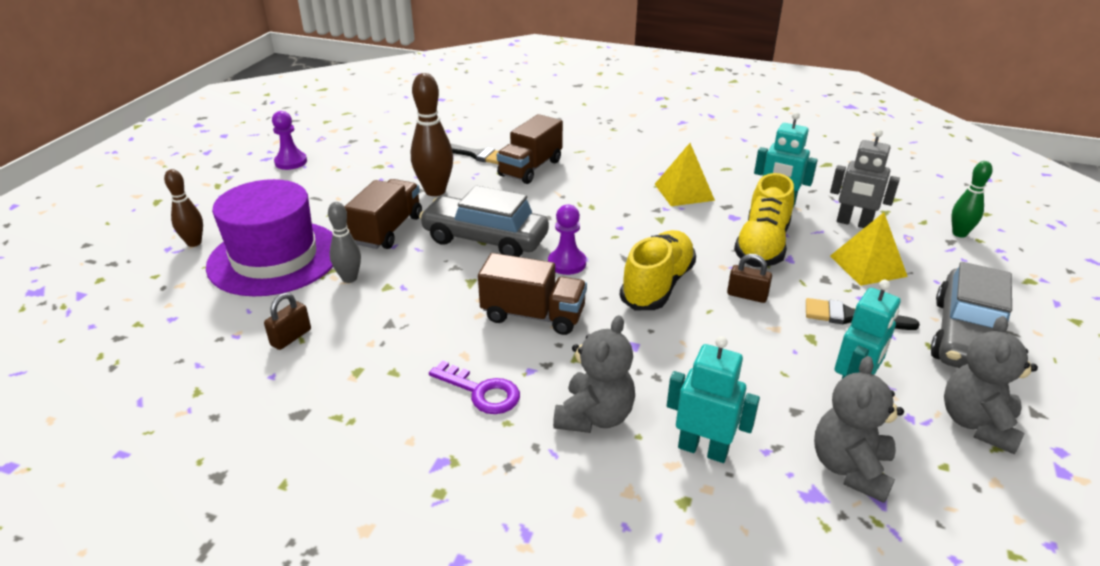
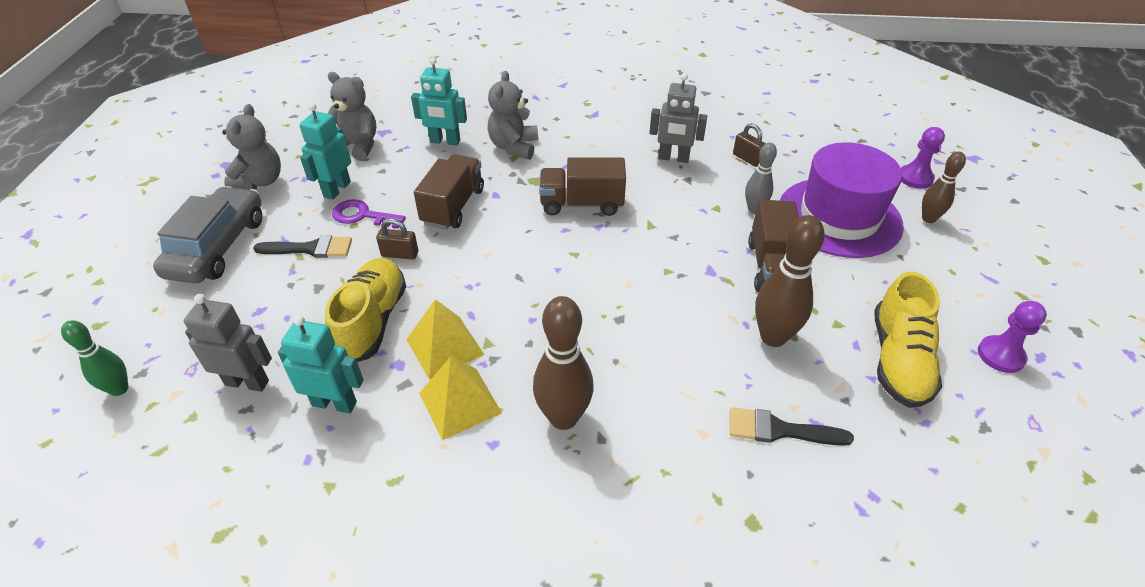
camera: 165 degrees right, 10 degrees up
brown padlock [264,293,311,350] -> brown padlock turned 60 degrees counterclockwise [733,123,766,167]
grey car [419,185,549,257] -> none
purple key [429,360,520,414] -> purple key moved to [332,199,406,229]
brown truck [497,114,563,184] -> brown truck moved to [414,154,484,230]
purple pawn [548,204,586,275] -> purple pawn moved to [901,127,945,189]
yellow shoe [620,230,696,310] -> yellow shoe moved to [874,272,942,408]
grey teddy bear [814,356,904,503] -> grey teddy bear turned 75 degrees counterclockwise [327,72,376,161]
yellow pyramid [830,212,908,286] -> yellow pyramid moved to [406,299,484,380]
none -> brown bowling pin [533,296,594,430]
none -> grey robot [649,73,707,163]

